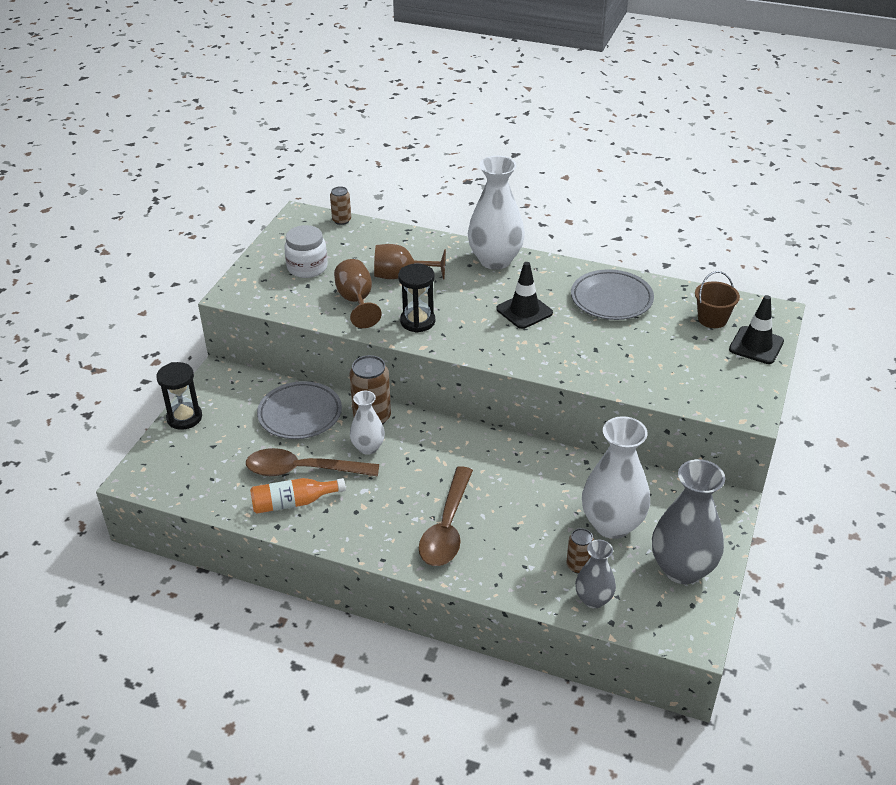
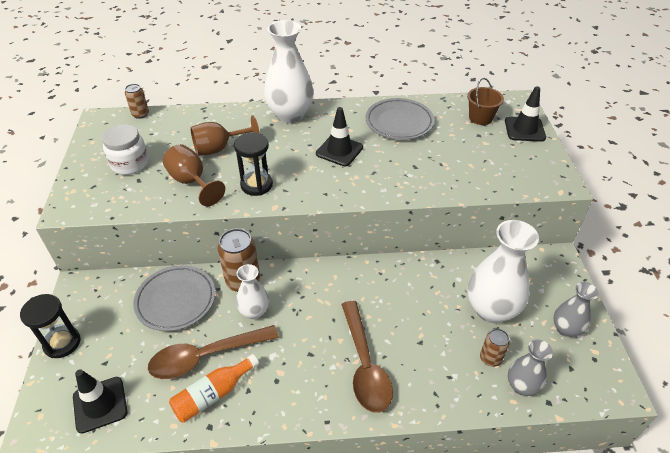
camera: 25 degrees left, 5 degrees up
grey vase [652,459,725,584] -> grey vase [554,282,599,337], size x0.56
none -> black traffic cone [73,369,128,433]

